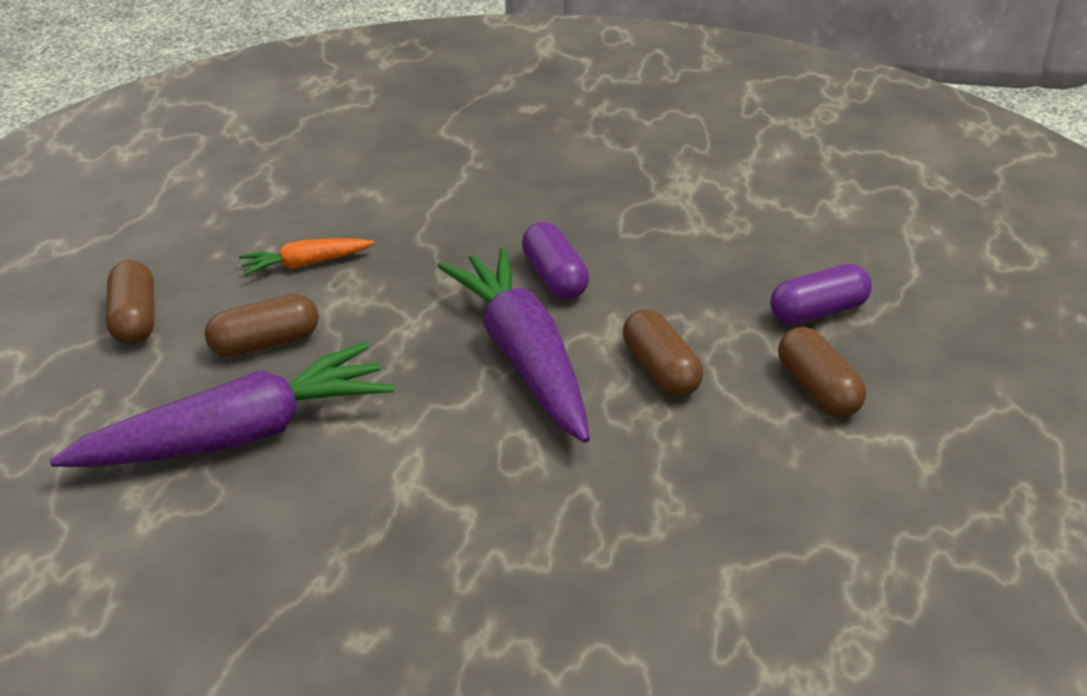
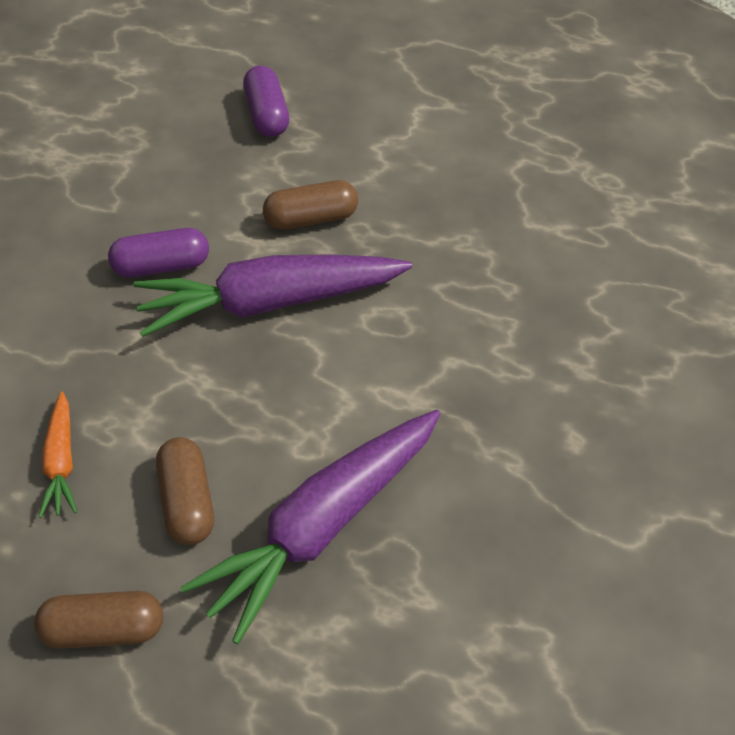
camera: 80 degrees left, 15 degrees up
purple carrot [50,342,394,467] -> purple carrot turned 120 degrees counterclockwise [180,410,440,644]
brown capsule [778,327,866,418] -> none

